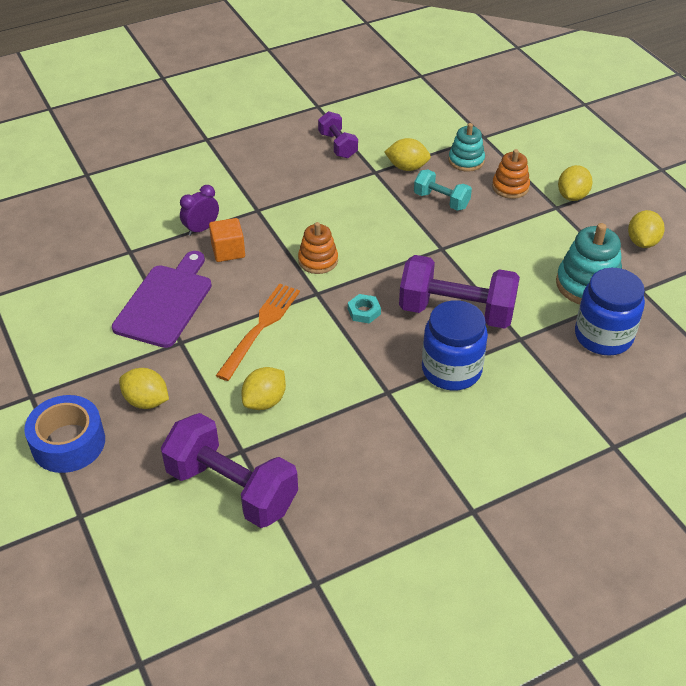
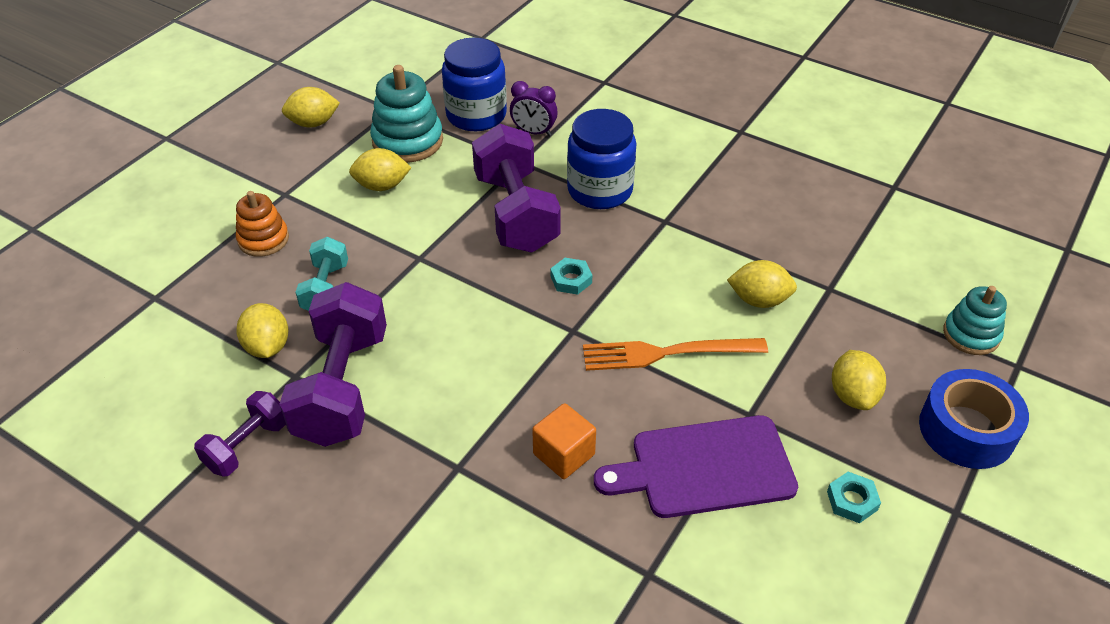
camera: 120 degrees left, 0 degrees up
purple dumbbell [161,413,298,528] -> purple dumbbell moved to [279,282,387,447]
purple clock [180,185,219,236] -> purple clock moved to [510,81,558,136]
orange stacking toy [298,222,338,274] -> none
turquoise stacking toy [449,123,485,172] -> turquoise stacking toy moved to [943,286,1007,355]
yellow lemon [558,165,593,201] -> yellow lemon moved to [349,148,412,191]
none -> turquoise nut [827,472,881,523]

